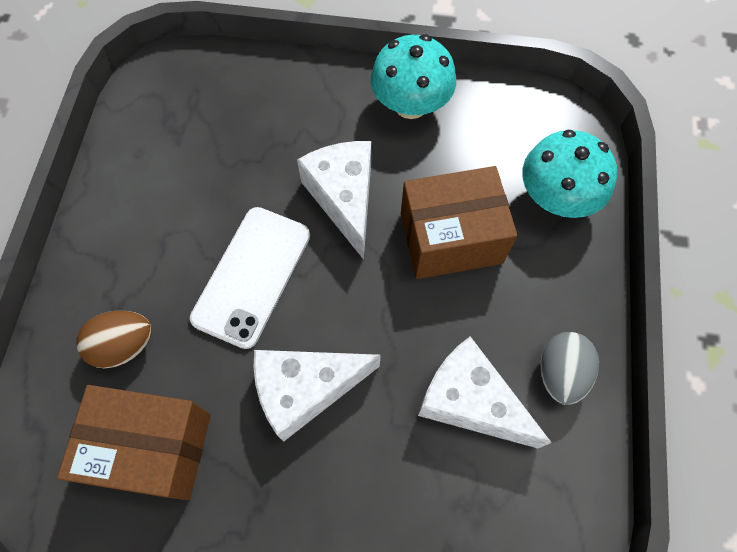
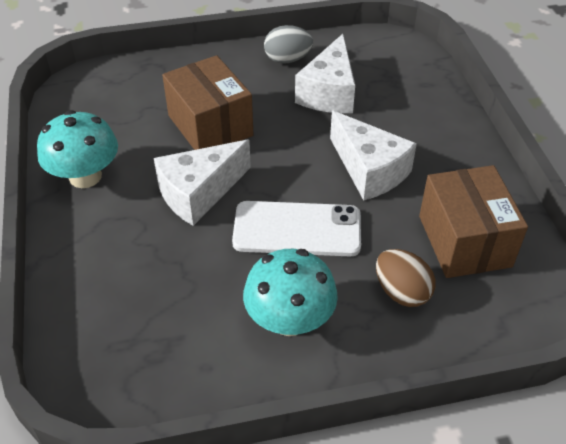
camera: 110 degrees left, 20 degrees down
turquoise mushroom [522,130,617,218] -> turquoise mushroom moved to [243,249,338,336]

